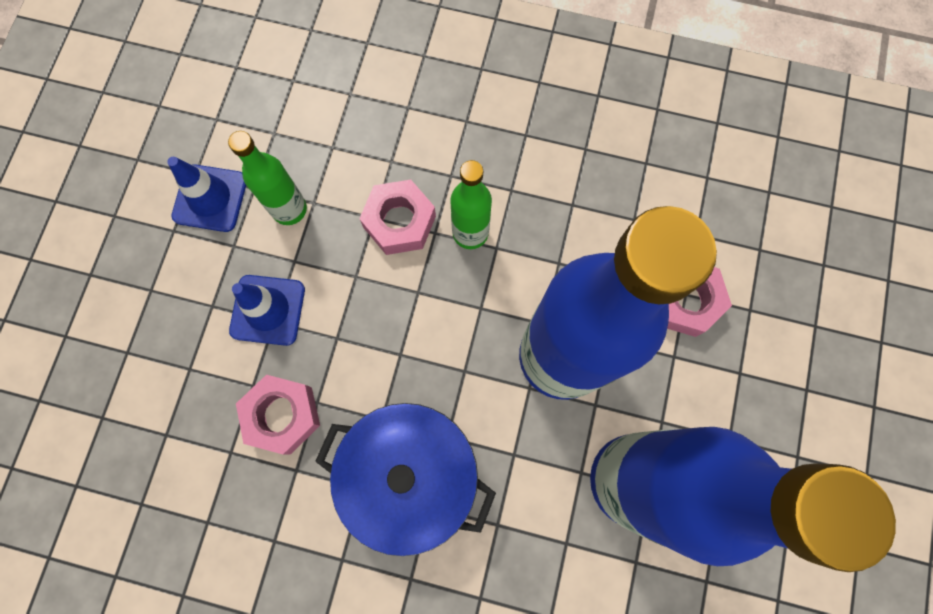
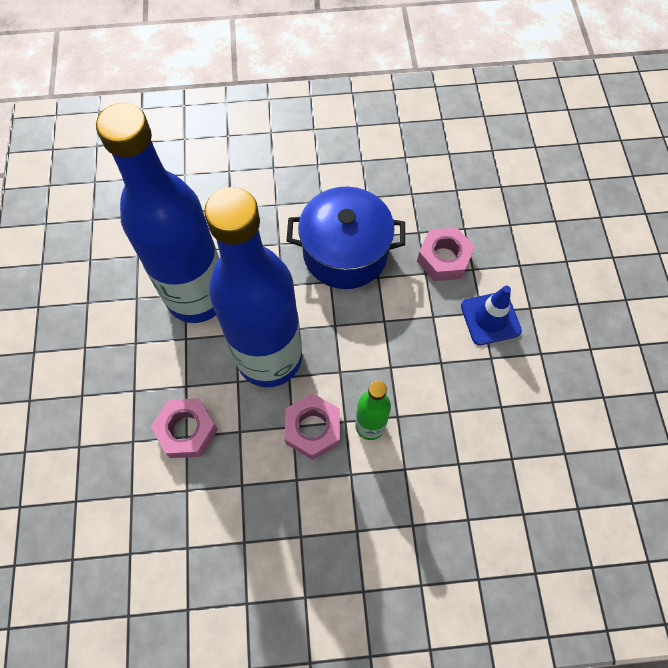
camera: 160 degrees right, 10 degrees down
blue traffic cone [167,157,246,232] -> none
green bottle [228,131,307,225] -> none
pink nut [359,180,436,255] -> pink nut moved to [285,394,340,460]

